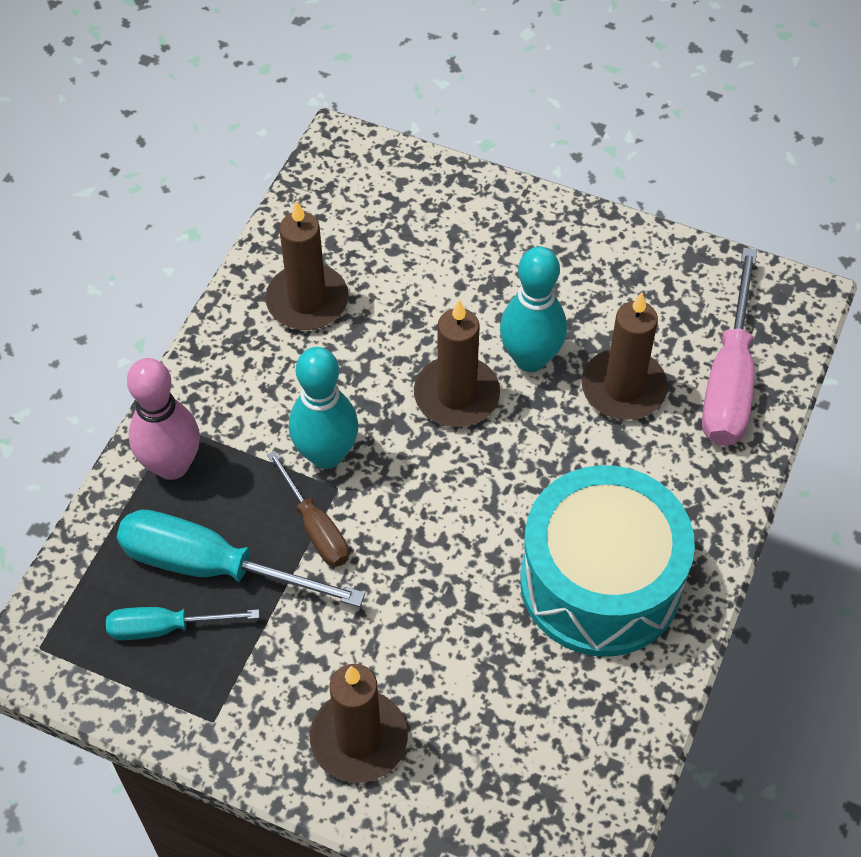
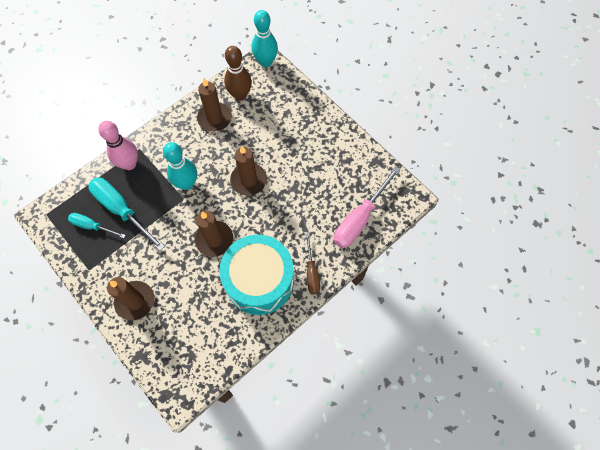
camera: 25 degrees right, 10 degrees up
brown screwdriver [267,451,349,567] -> brown screwdriver moved to [306,233,320,294]
turquoise bowling pin [500,246,567,372] -> turquoise bowling pin moved to [251,10,278,67]
brown candle [581,292,668,420] -> brown candle moved to [195,211,233,257]
none -> brown bowling pin [224,46,252,101]

